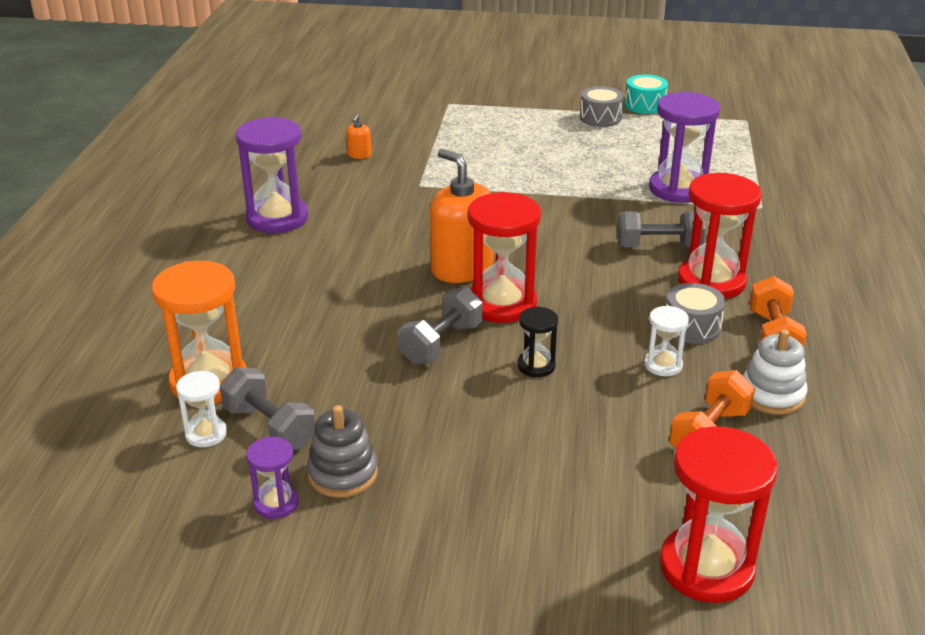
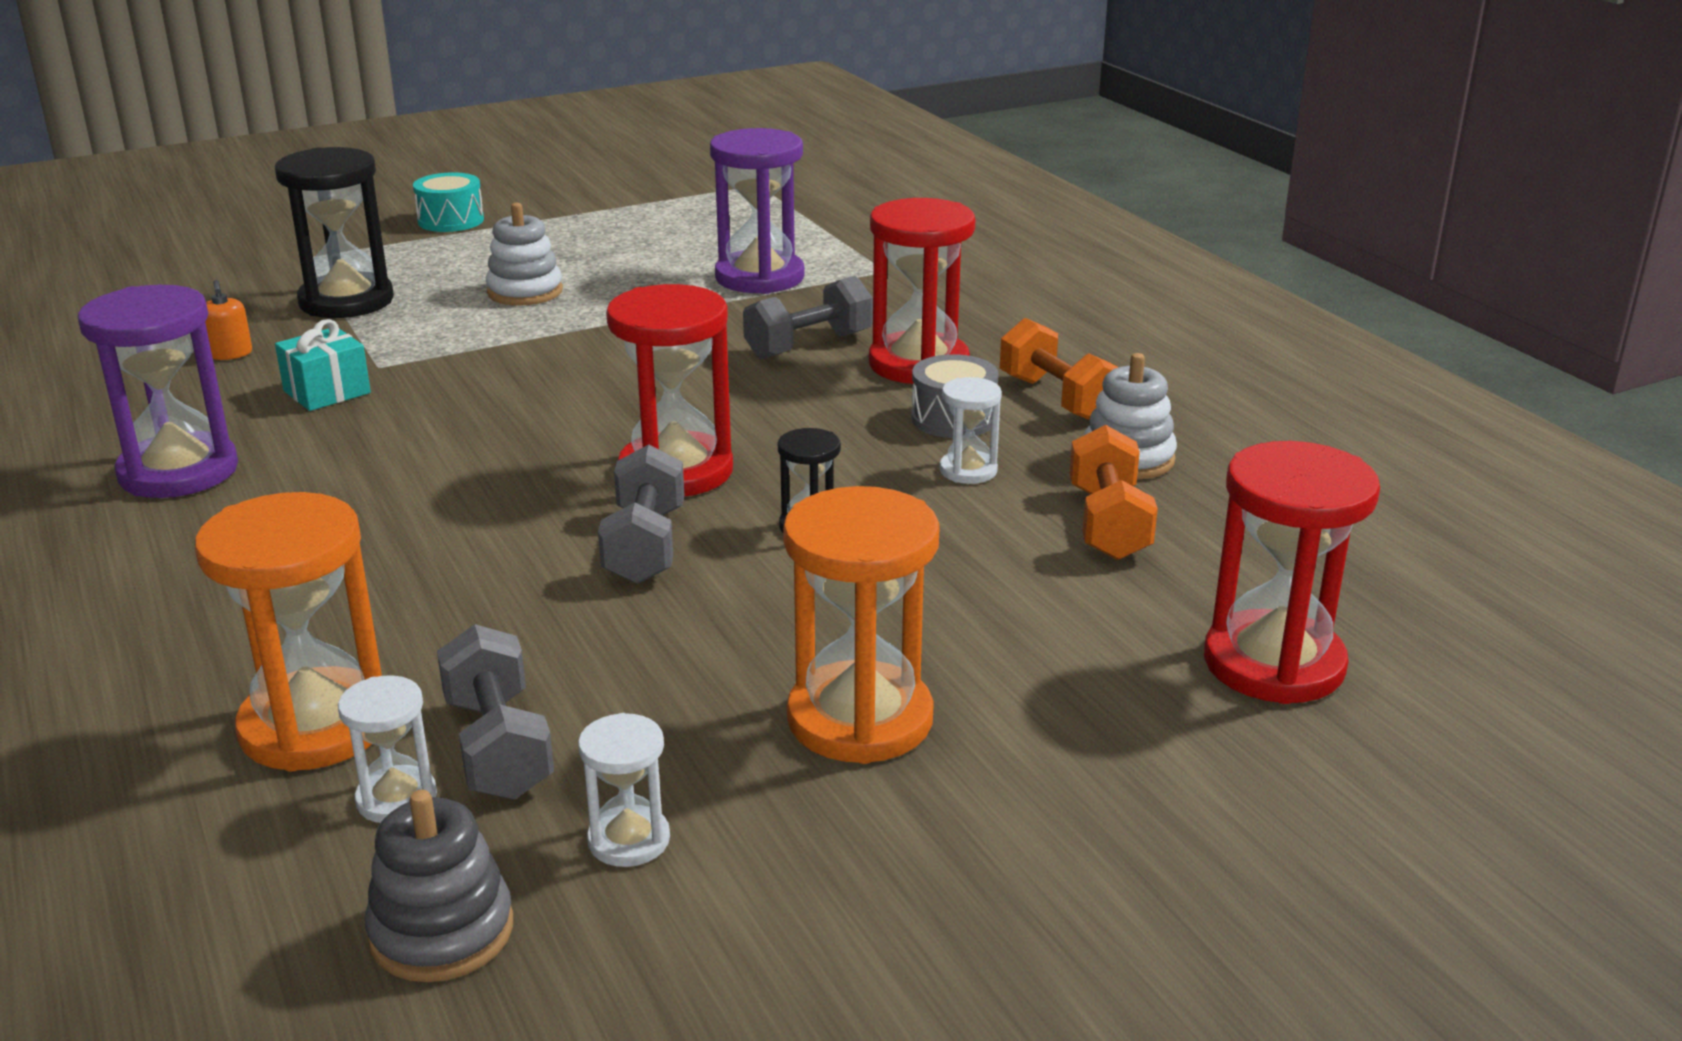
camera: 35 degrees left, 5 degrees down
grey dumbbell [220,367,315,450] -> grey dumbbell turned 60 degrees clockwise [437,624,554,800]
purple hourglass [246,437,299,519] -> white hourglass [578,713,670,867]
grey stacking toy [307,405,378,498] -> grey stacking toy moved to [365,790,513,982]
orange soap dispenser [430,149,493,283] -> none
grey drum [580,86,623,127] -> none
turquoise drum [625,74,668,114] -> turquoise drum moved to [413,172,484,232]
none -> black hourglass [275,147,394,318]
none -> turquoise gift [275,319,371,411]
none -> white stacking toy [486,203,563,306]
none -> orange hourglass [783,486,940,764]

